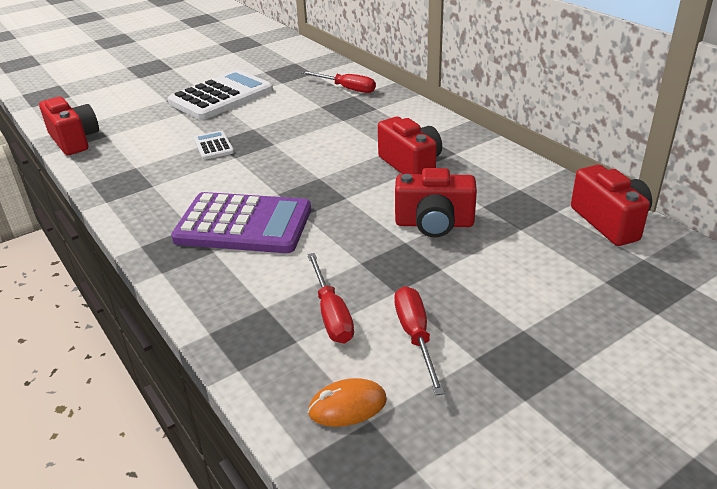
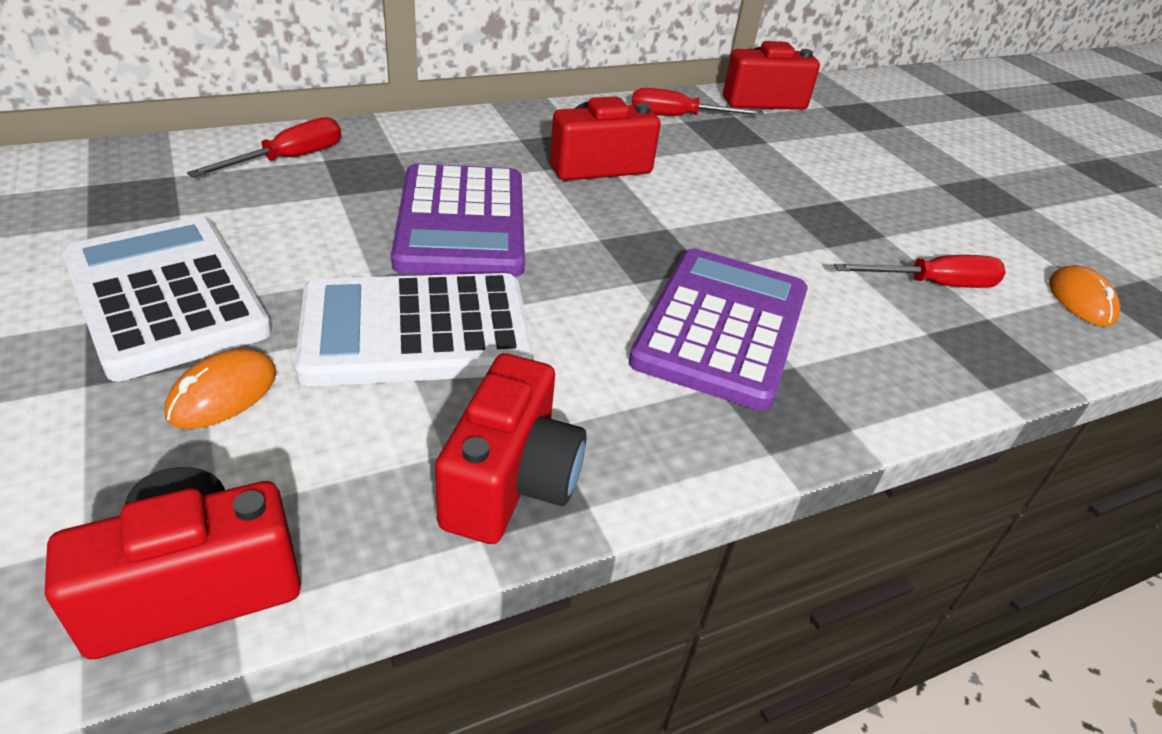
camera: 85 degrees left, 5 degrees up
white calculator [194,130,234,160] -> white calculator [295,273,534,387], size x2.17
red camera [395,168,477,237] -> red camera moved to [435,353,587,544]
red screwdriver [395,286,445,396] -> red screwdriver moved to [632,88,764,116]
none -> orange mouse [165,349,276,429]
none -> purple calculator [391,164,525,277]

